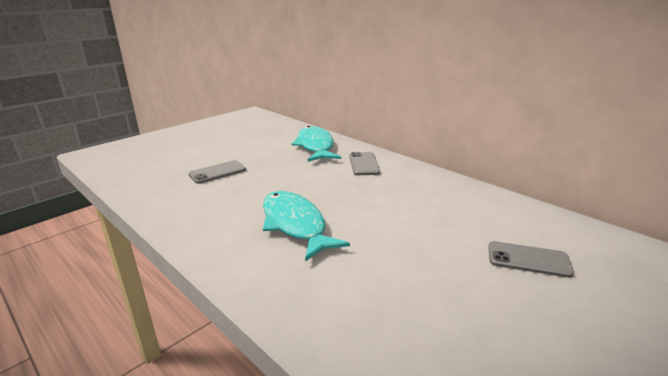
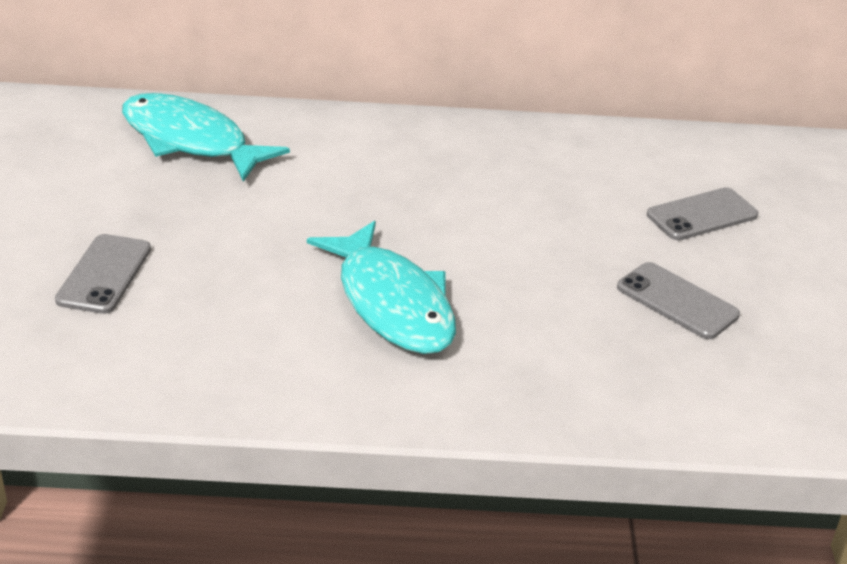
camera: 45 degrees left, 10 degrees up
turquoise fish [263,191,350,262] -> turquoise fish turned 135 degrees counterclockwise [307,221,456,354]
grey phone [349,152,380,175] -> grey phone moved to [617,262,740,339]

